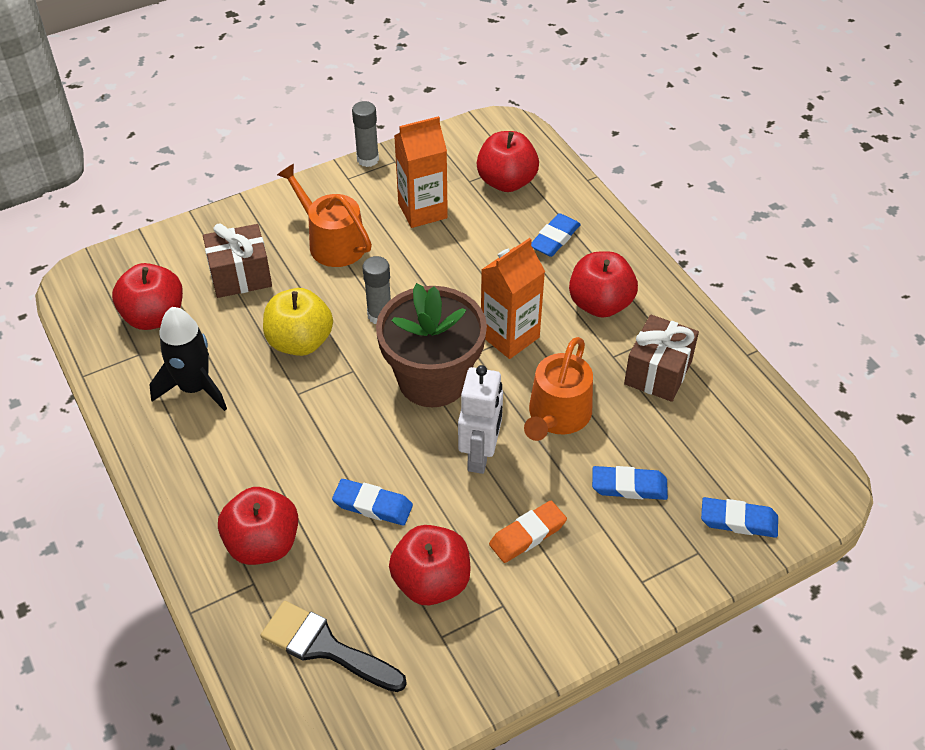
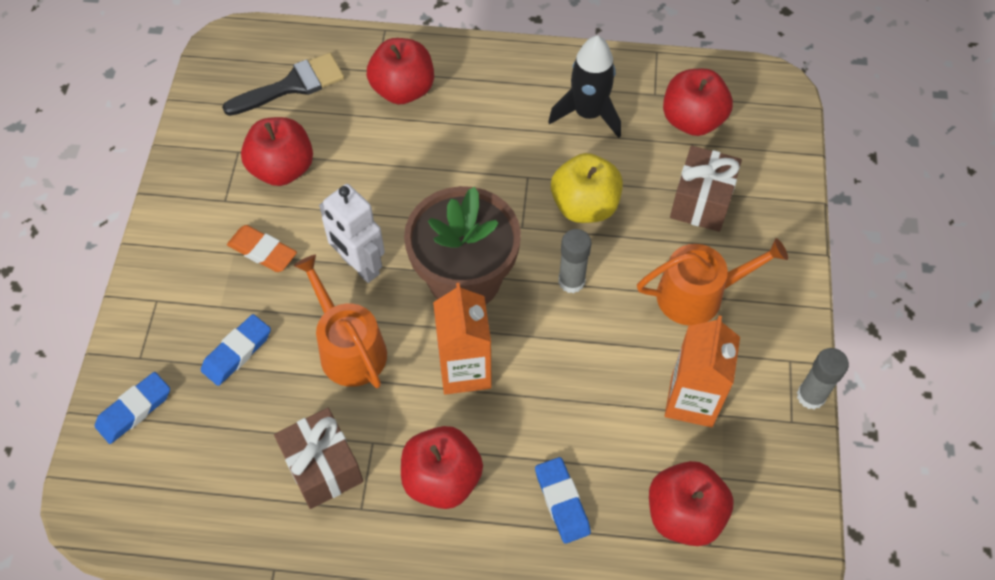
camera: 125 degrees right, 10 degrees up
blue eraser [332,479,413,525] -> none
orange eraser [489,501,567,563] -> orange eraser turned 60 degrees counterclockwise [227,225,297,272]

